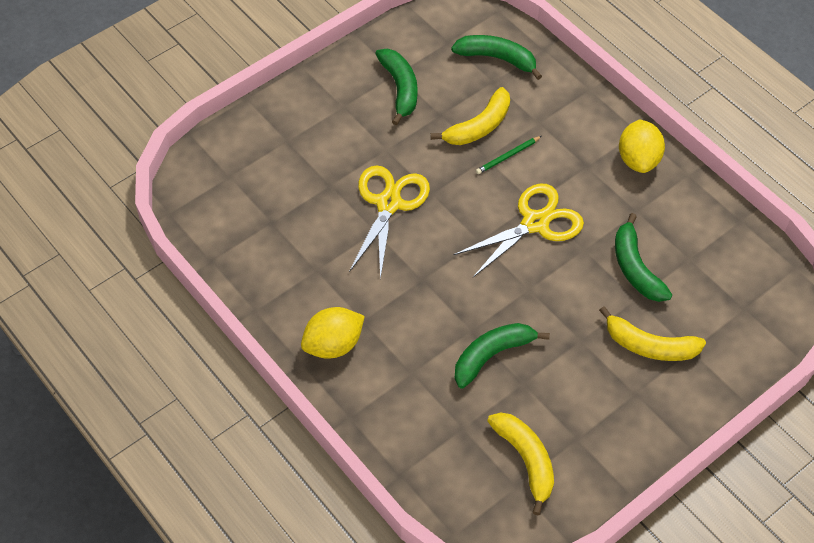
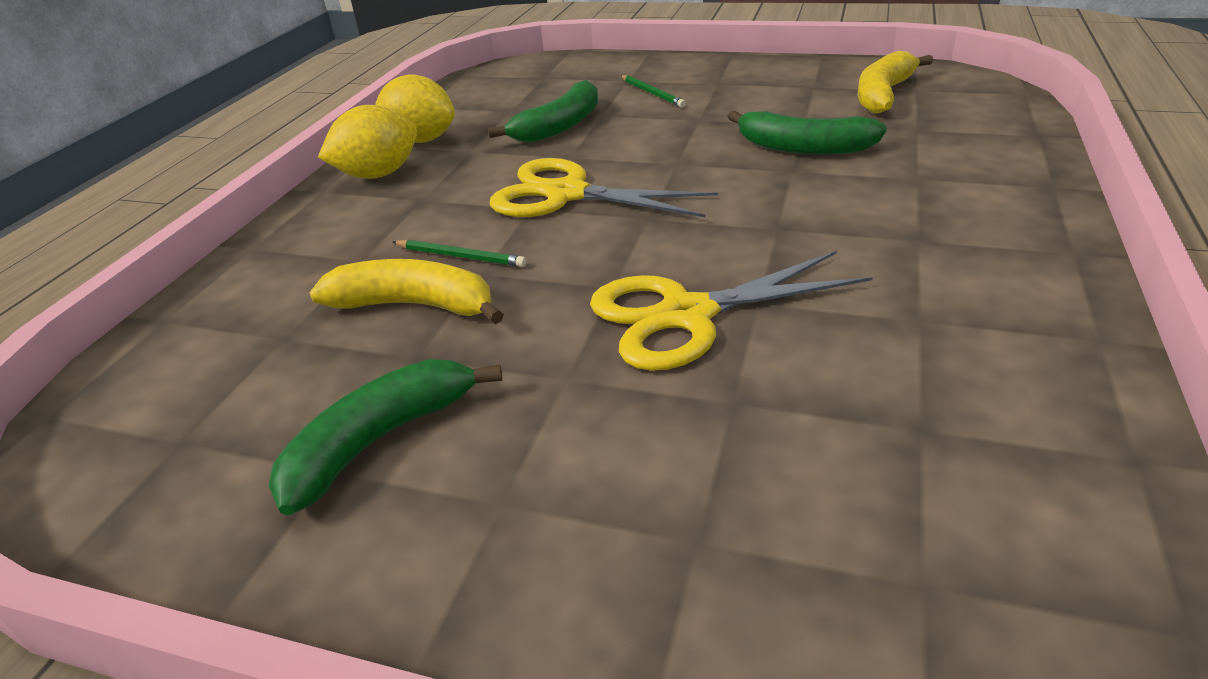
camera: 120 degrees left, 20 degrees down
yellow lemon [301,307,365,358] -> yellow lemon moved to [375,74,455,143]
green banana [451,35,542,80] -> none
yellow banana [599,306,706,361] -> green pencil [621,75,686,107]

